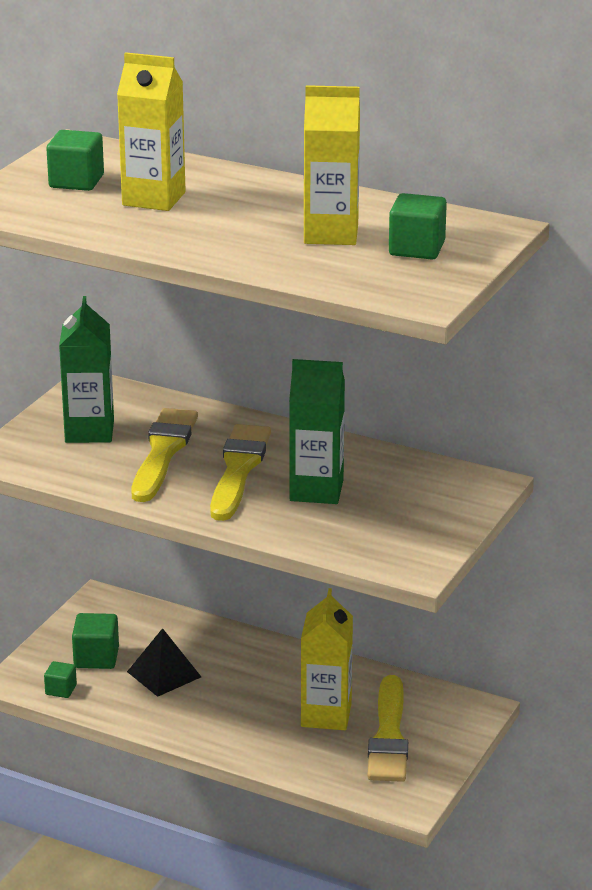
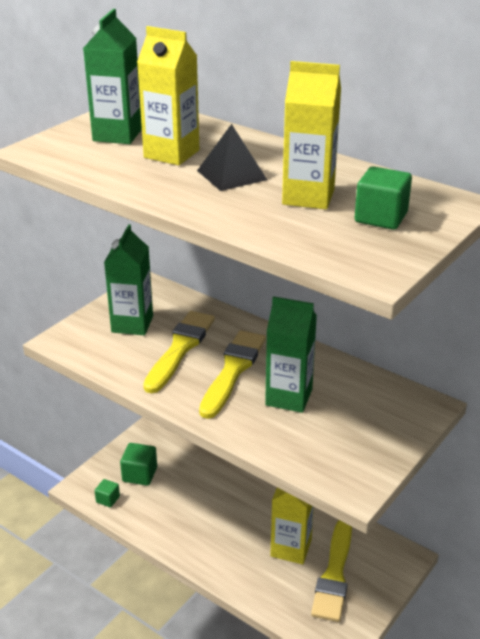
camera: 10 degrees right, 5 degrees up
green cube [46,130,104,191] -> green carton [83,9,142,144]
black pyramid [127,628,201,697] -> black pyramid moved to [197,124,267,191]

